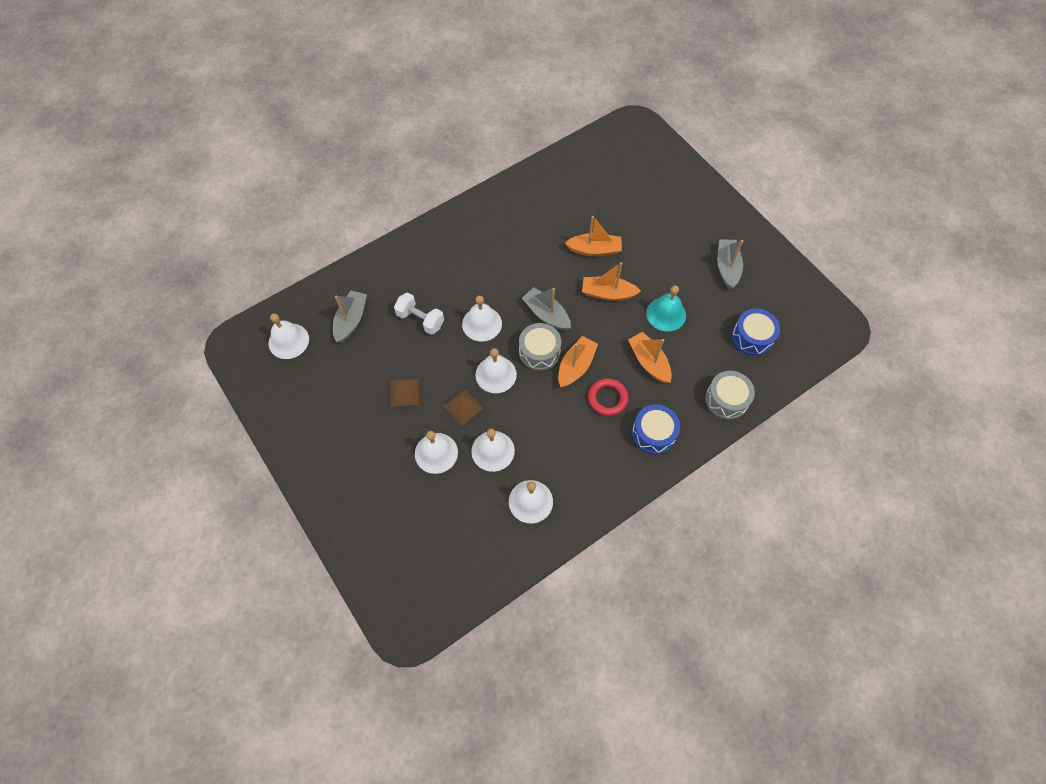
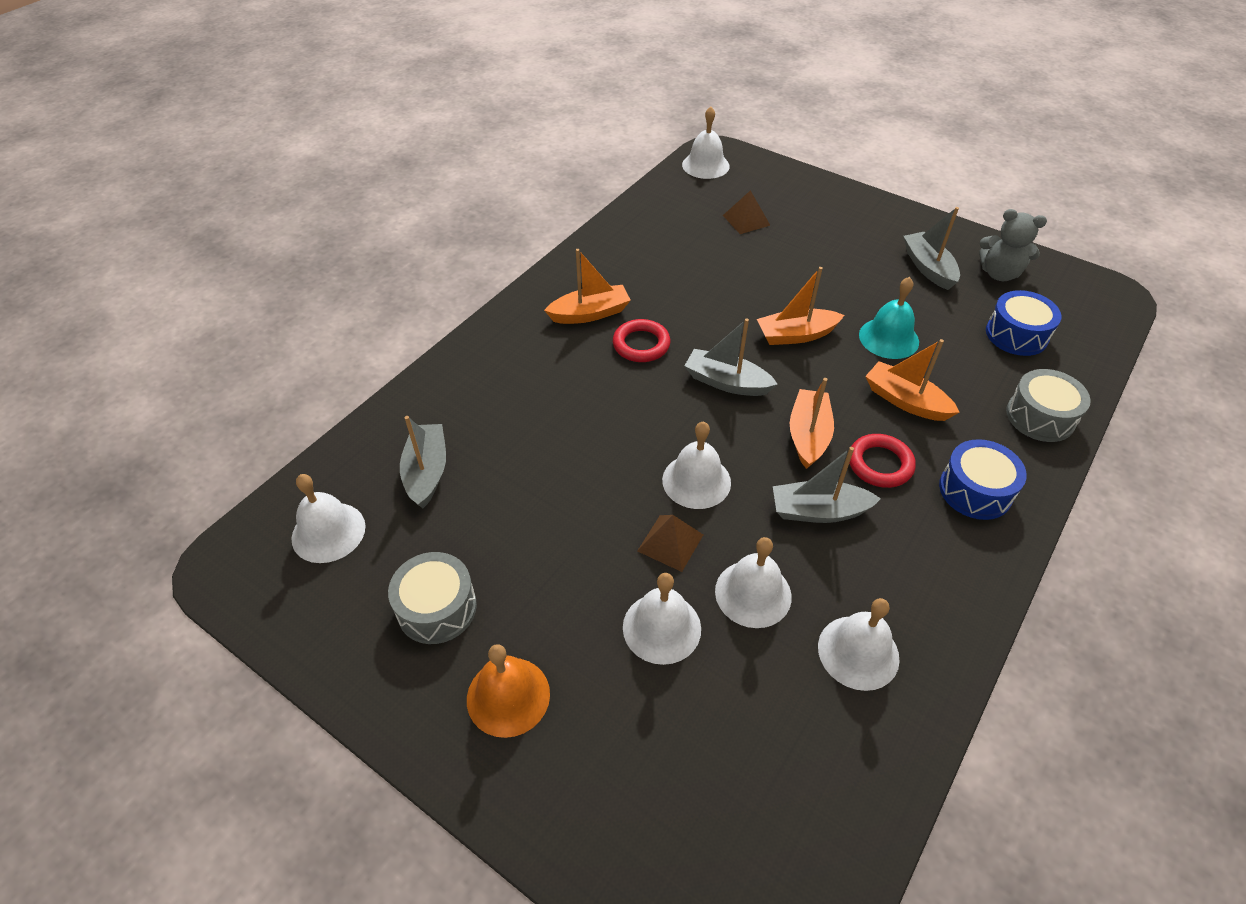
camera: 20 degrees left, 15 degrees down
brown pyramid [390,379,419,407] -> brown pyramid moved to [723,190,770,234]
white dumbbell [394,292,444,335] -> none
white bell [462,295,502,341] -> white bell moved to [682,106,730,179]
grey drum [519,323,561,371] -> grey drum moved to [388,552,477,644]
orange boat [565,216,622,256] -> orange boat moved to [544,249,631,324]
none -> orange bell [467,644,550,738]
none -> red ring [613,319,671,362]
none -> grey boat [773,447,881,523]
none -> grey teddy bear [979,209,1047,281]

